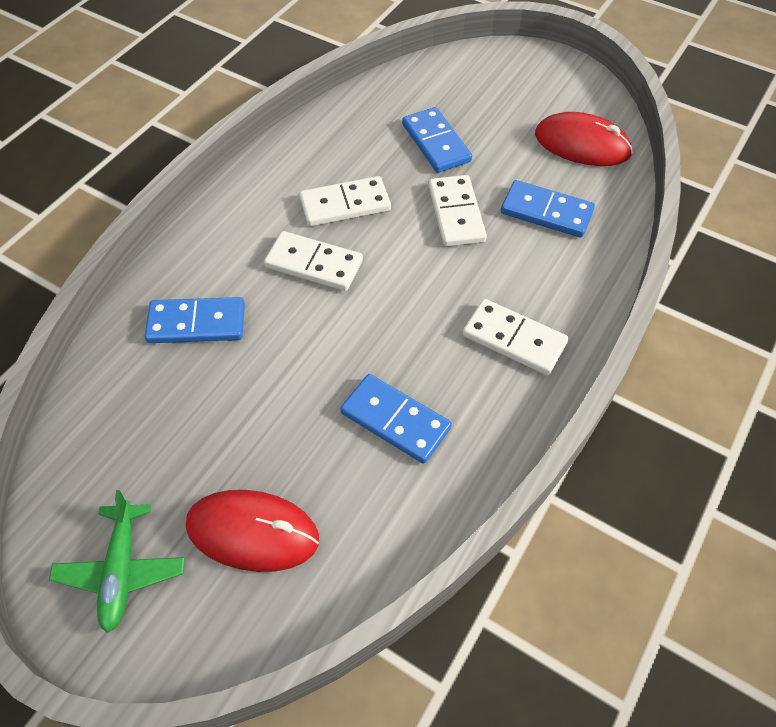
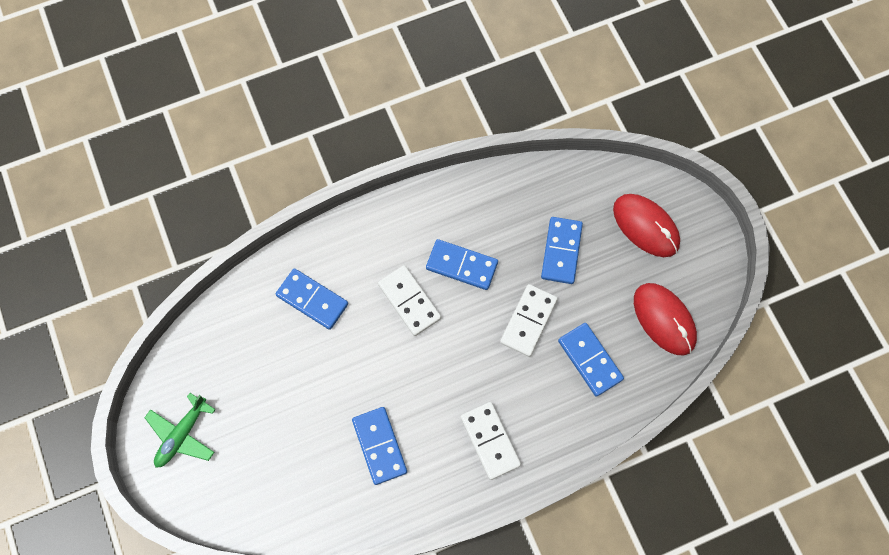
camera: 35 degrees right, 15 degrees up
red mouse [186,490,319,572] -> red mouse moved to [613,194,680,257]
white domino [300,176,391,226] -> blue domino [426,239,498,290]

